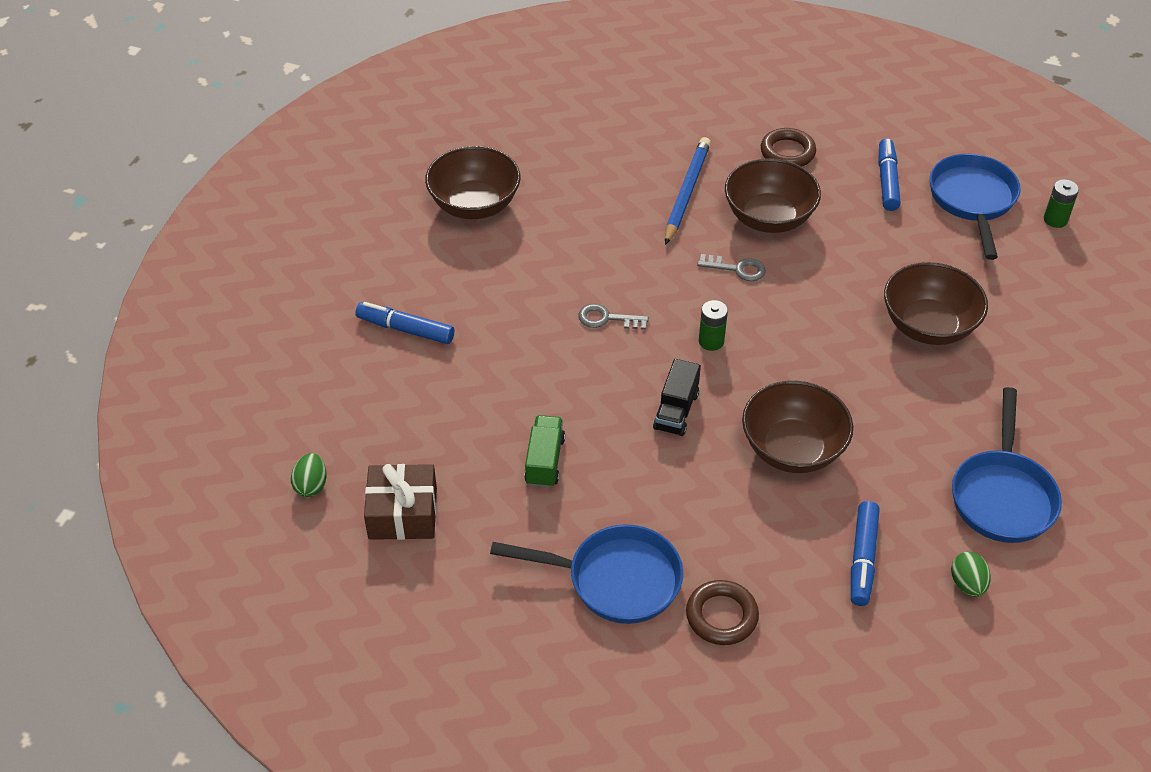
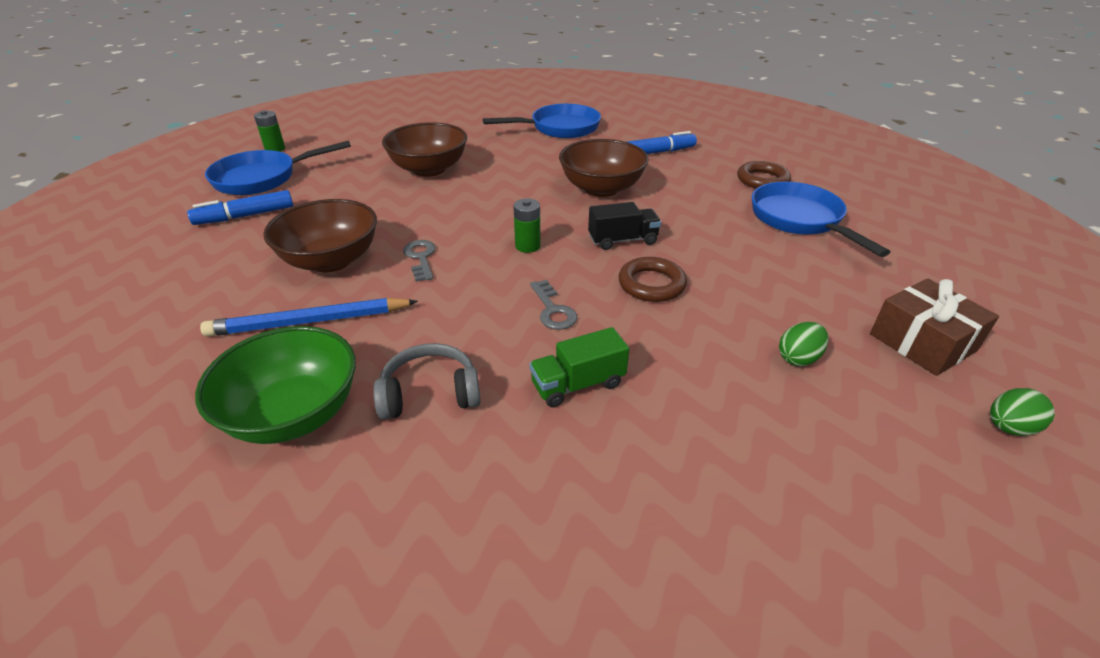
camera: 120 degrees left, 10 degrees down
blue marker [355,302,454,344] -> none
brown bowl [425,146,521,219] -> none
green truck [524,415,565,488] -> green truck moved to [529,327,629,407]
brown ring [761,128,816,167] -> brown ring moved to [619,257,687,302]
green egg [951,552,991,597] -> green egg moved to [779,322,828,366]
none -> green bowl [195,326,356,444]
none -> grey headphones [373,343,481,420]

